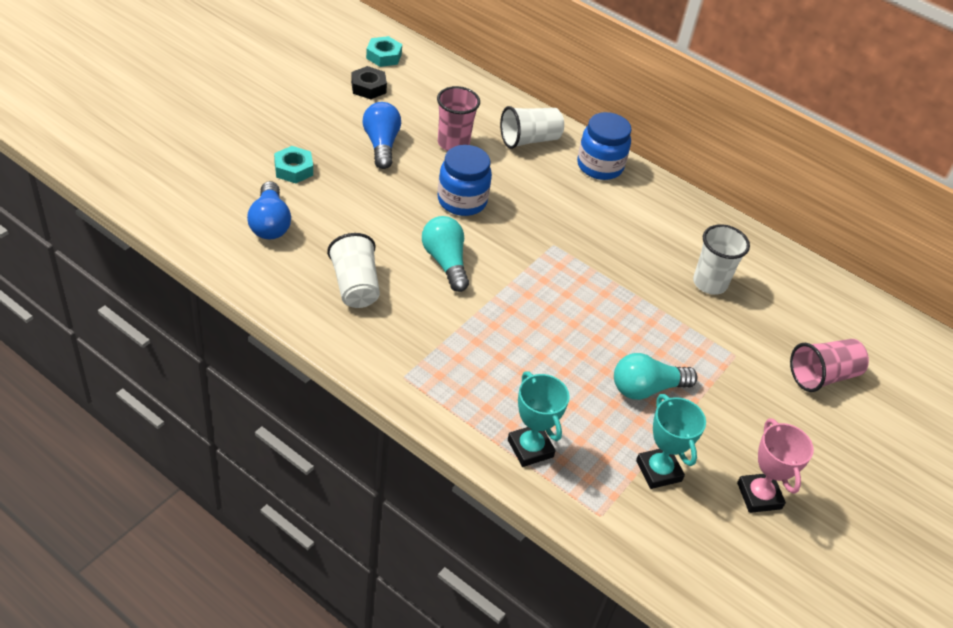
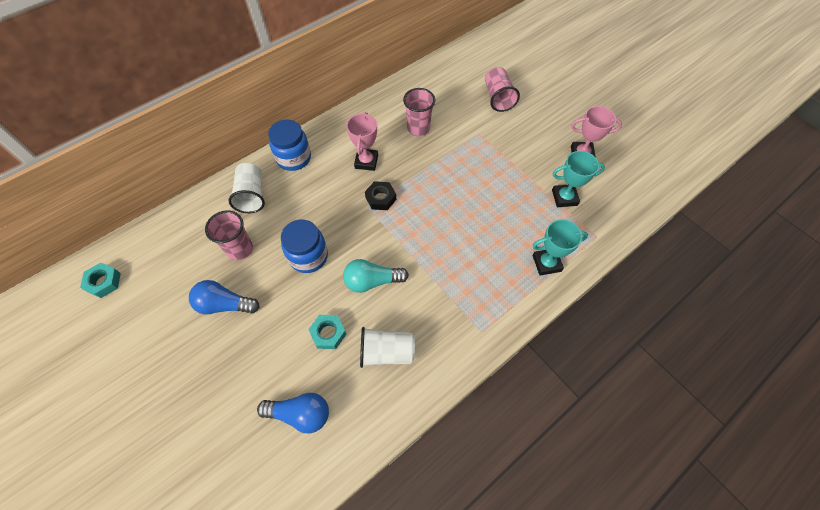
camera: 70 degrees left, 15 degrees up
turquoise nut [274,146,313,183] -> turquoise nut moved to [308,315,346,349]
black nut [351,66,387,99] -> black nut moved to [365,181,396,210]
turquoise light bulb [614,353,698,400] -> none
white cup [693,224,750,295] -> pink cup [403,88,435,136]
none -> pink trophy [346,112,378,171]

